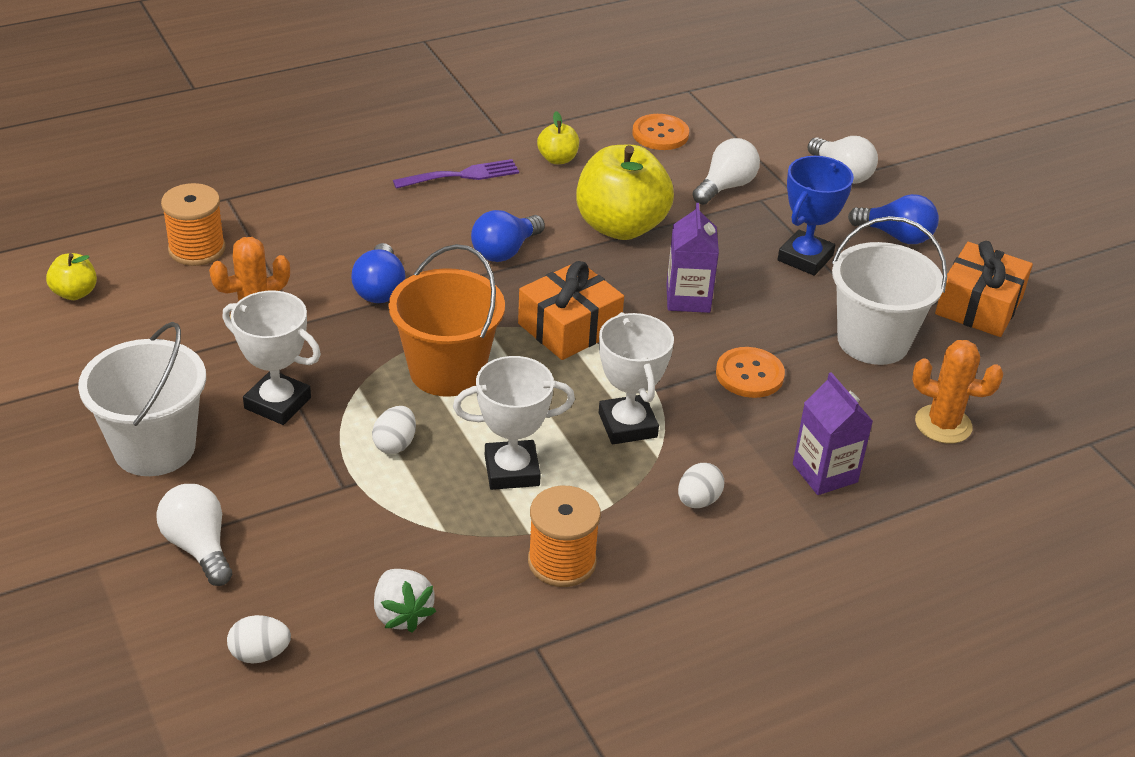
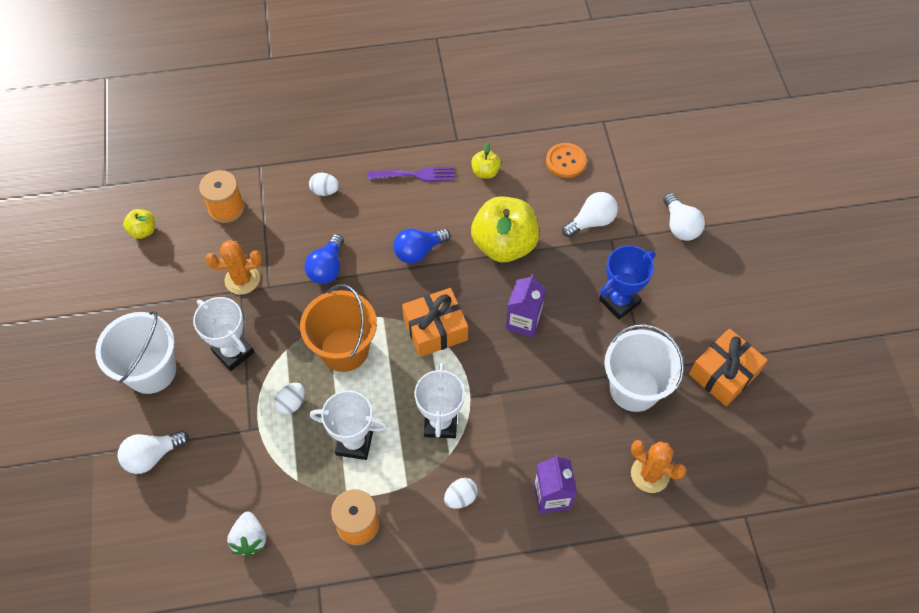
camera: 20 degrees right, 20 degrees up
white light bulb [156,484,232,586] -> white light bulb turned 105 degrees counterclockwise [118,430,189,474]
white egg [227,615,291,663] -> white egg moved to [309,173,339,196]
orange button [716,347,785,398] -> none
blue light bulb [848,194,939,244] -> none

